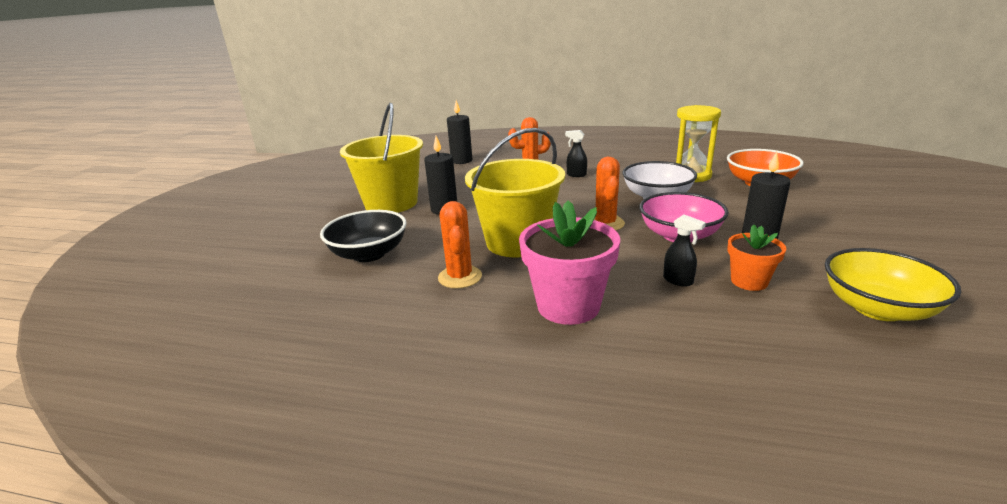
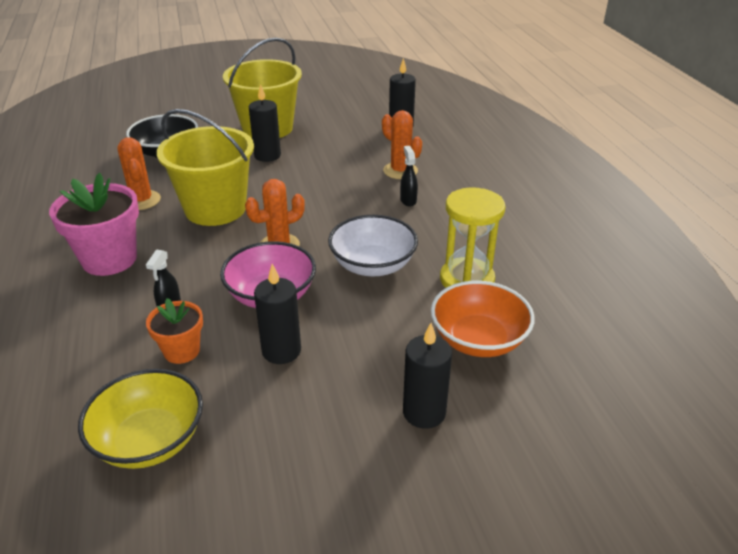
camera: 60 degrees right, 10 degrees up
orange cactus [438,201,482,289] -> orange cactus turned 75 degrees counterclockwise [118,137,161,210]
none -> black candle [403,323,452,429]

